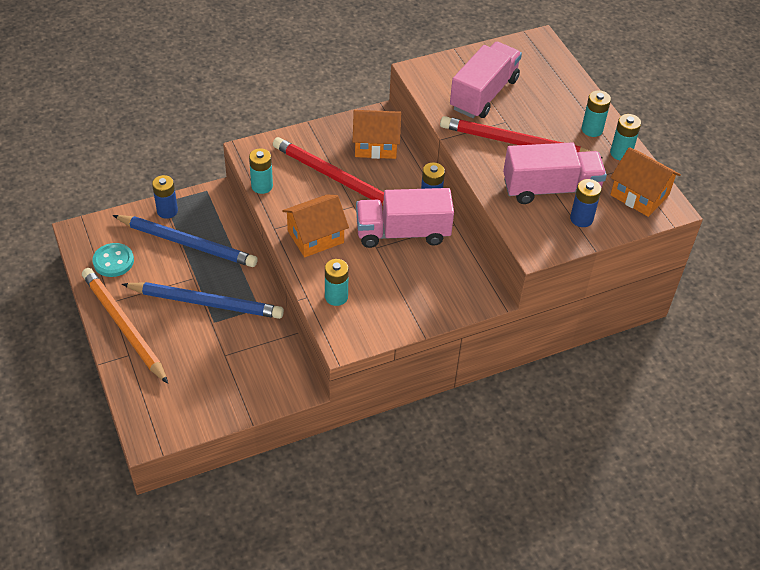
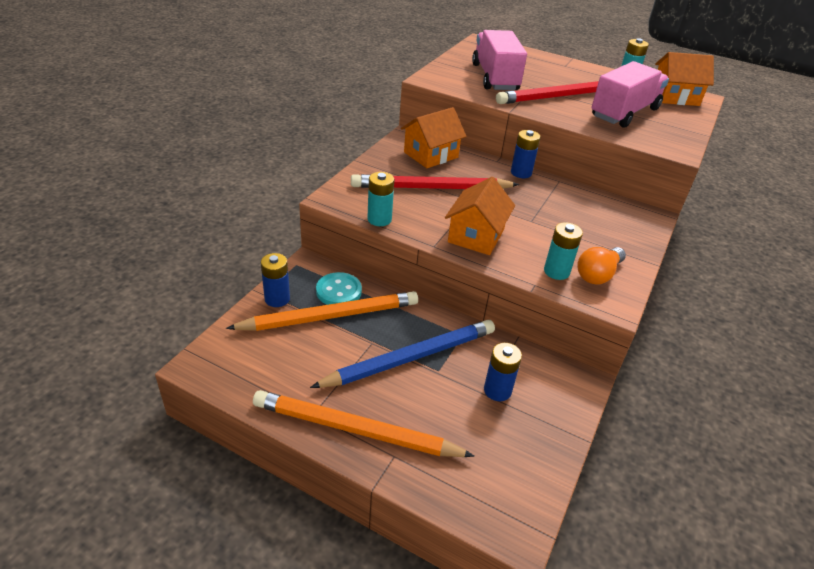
camera: 40 degrees left, 10 degrees down
turquoise button [93,243,134,277] -> turquoise button moved to [316,272,362,305]
blue pencil [112,215,258,267] -> orange pencil [226,291,418,331]
pink truck [356,188,454,248] -> none
blue battery [570,179,602,227] -> blue battery moved to [484,343,522,401]
turquoise battery [582,90,611,137] -> none
none -> orange light bulb [577,247,626,284]

